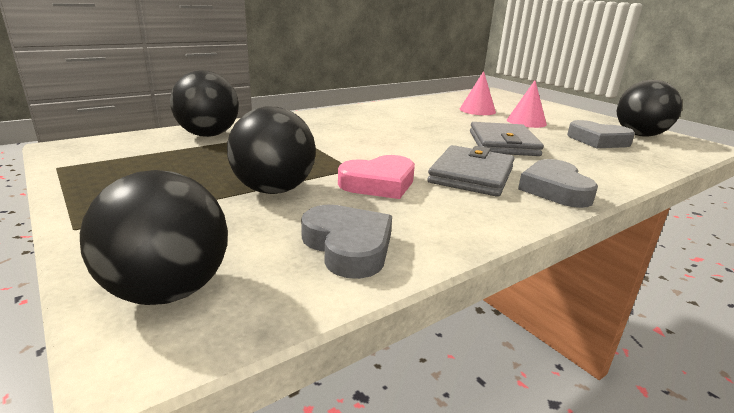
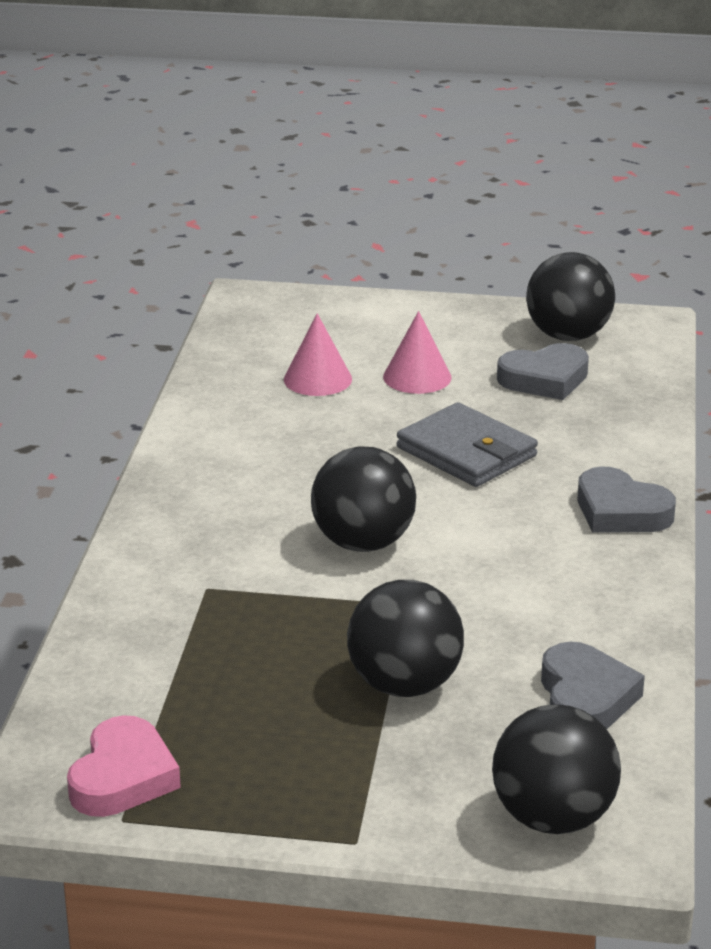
camera: 45 degrees left, 5 degrees up
black ball [170,70,239,137] -> black ball moved to [311,446,416,552]
grey heart [301,205,392,279] -> grey heart turned 75 degrees clockwise [541,642,645,729]
pink heart [338,155,415,199] -> pink heart moved to [67,715,181,817]
grey wallet [427,145,515,197] -> none

